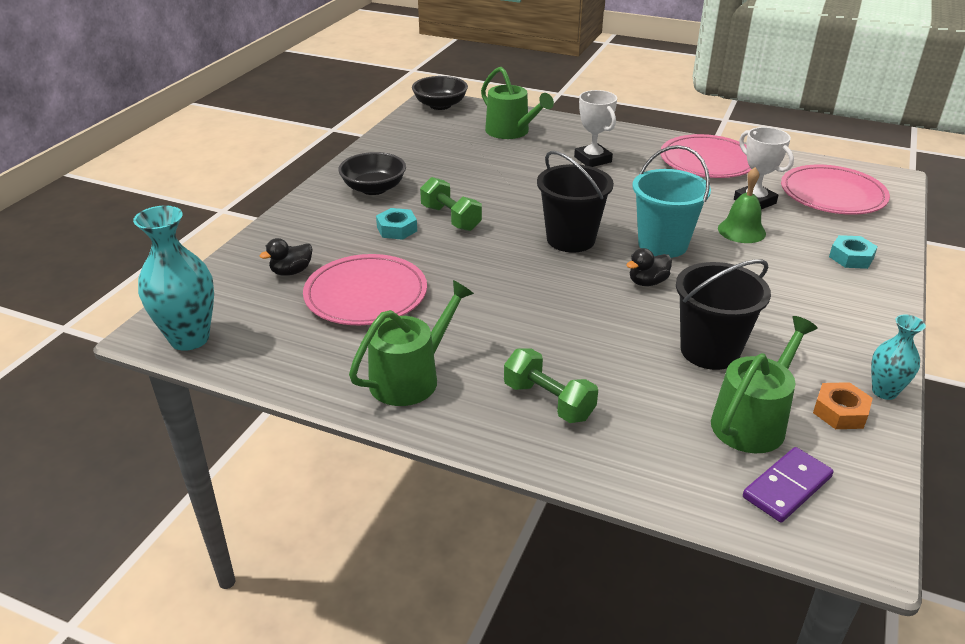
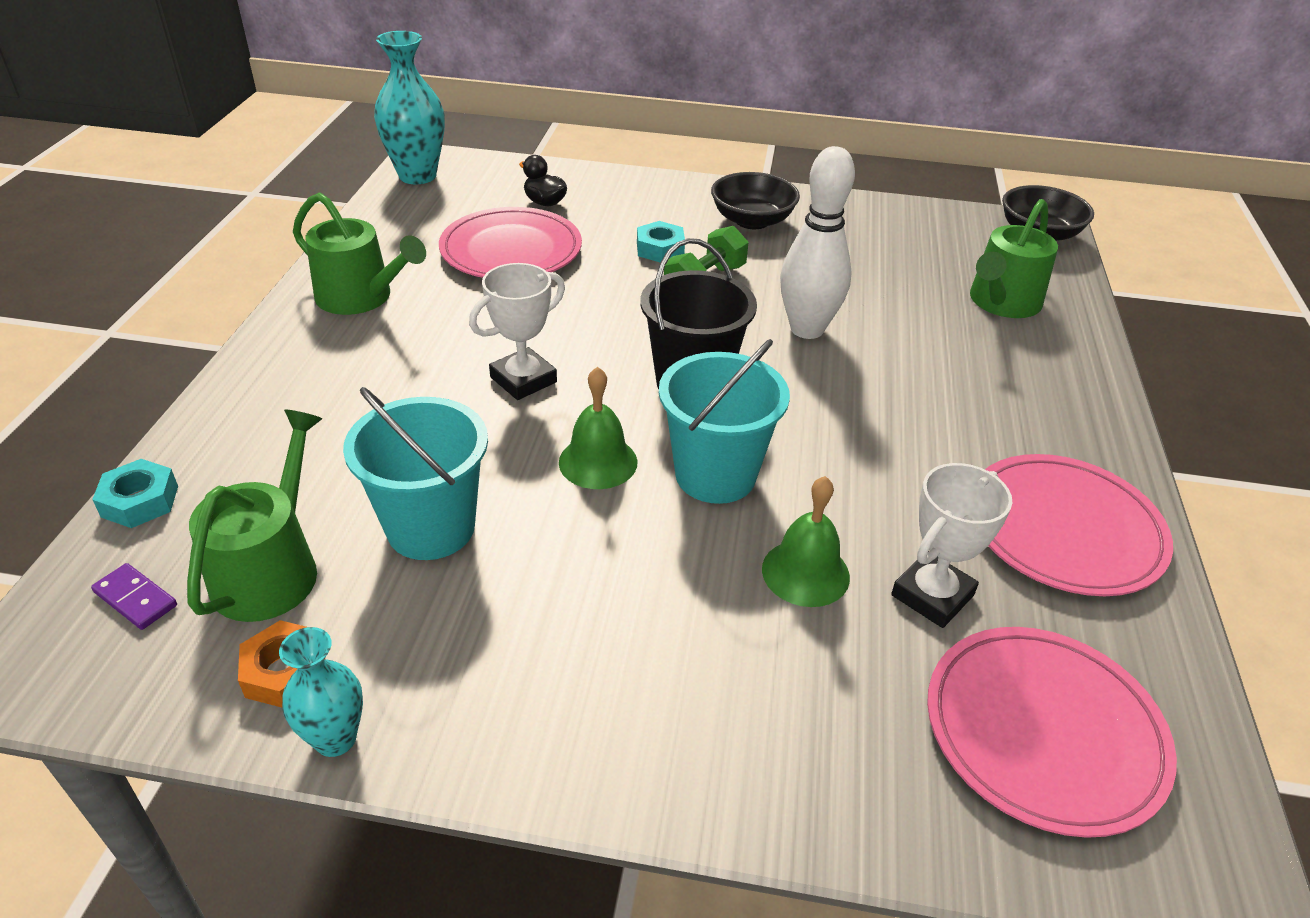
camera: 75 degrees right, 5 degrees up
green dumbbell [504,348,598,423] -> none
white trophy [574,90,617,167] -> white trophy moved to [469,263,565,400]
black duck [627,248,672,286] -> green bell [559,367,637,489]
black bucket [676,259,771,370] -> turquoise bucket [343,387,488,560]
green watering can [711,316,818,453] -> green watering can turned 105 degrees counterclockwise [187,410,322,622]
purple domino [743,447,833,522] -> purple domino [91,563,177,630], size x0.66
turquoise nut [829,235,878,269] -> turquoise nut moved to [92,459,178,528]
none -> white bowling pin [780,146,855,339]

